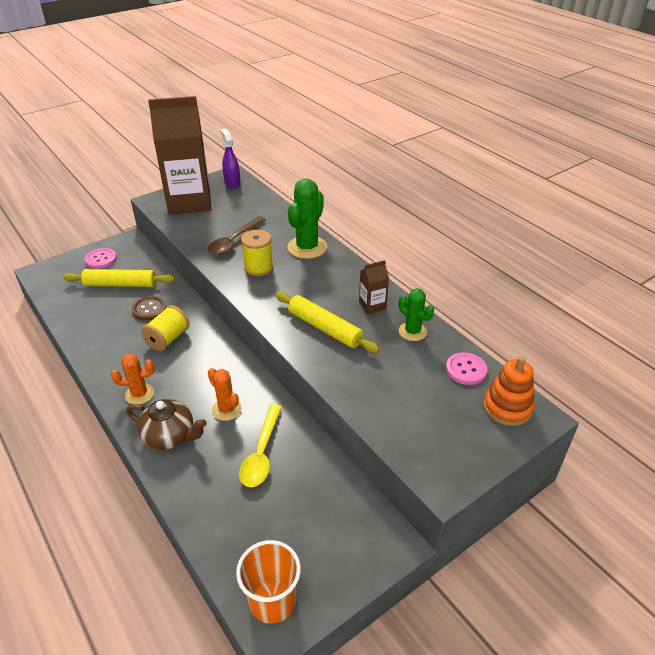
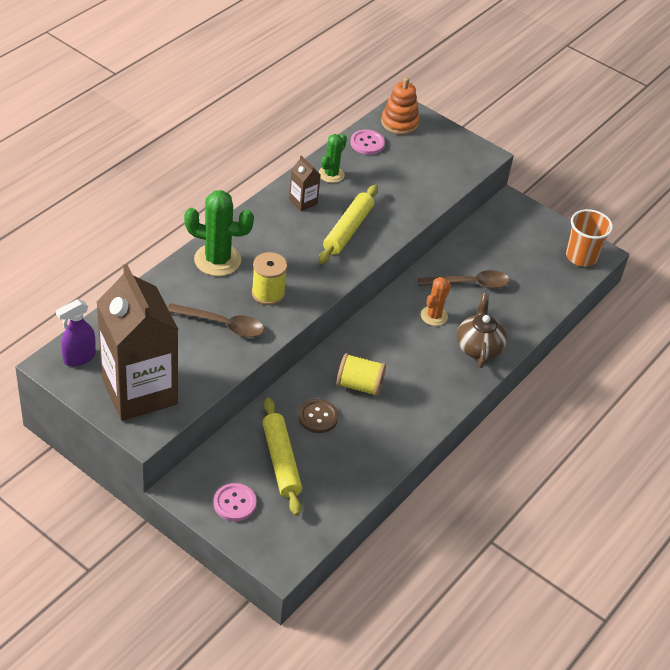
camera: 110 degrees left, 5 degrees up
orange cactus [111,354,155,405] -> none
yellow spoon [239,404,282,487] -> brown spoon [418,270,510,289]

